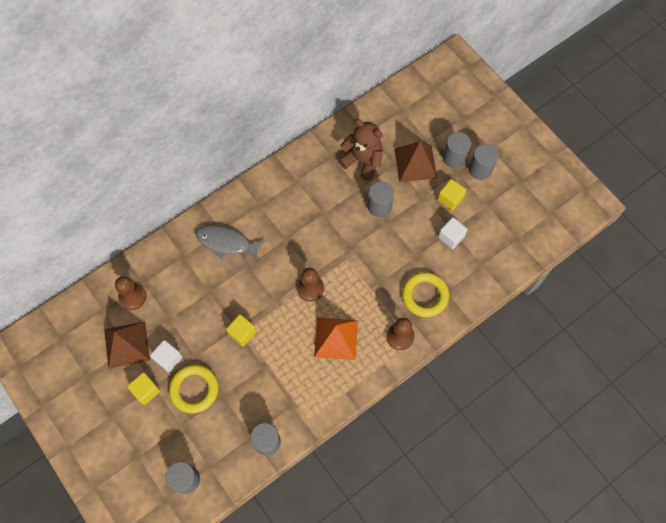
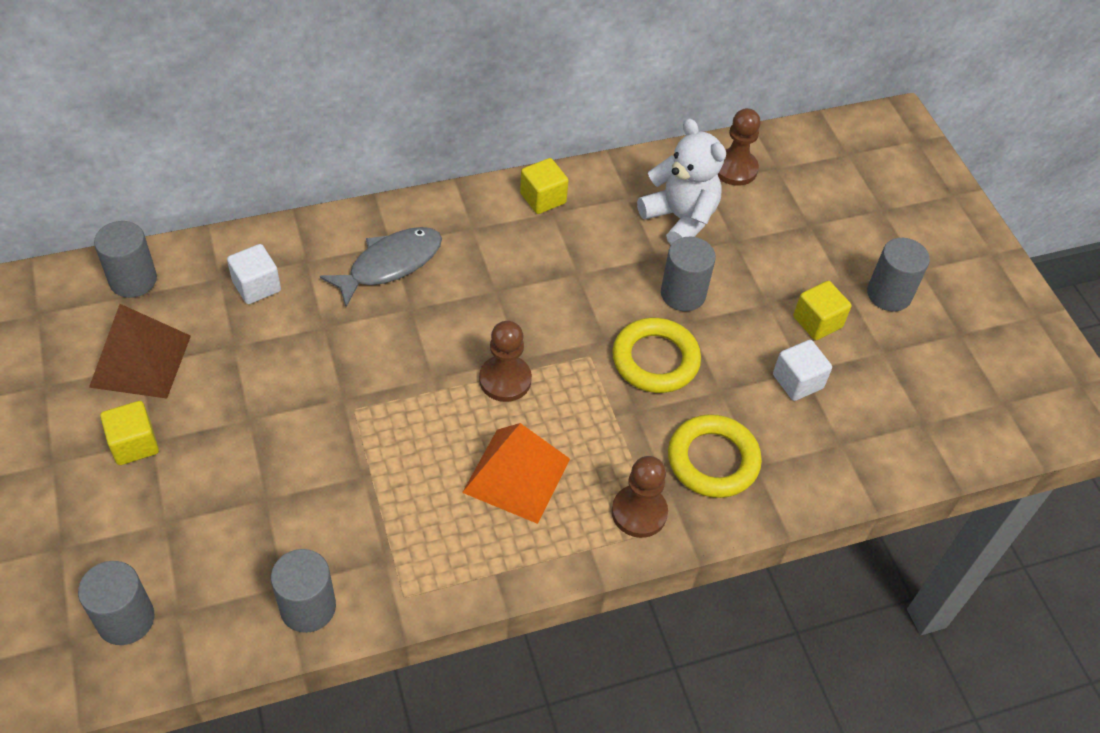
camera: 15 degrees right, 15 degrees down
brown pawn [115,276,146,310] -> brown pawn moved to [718,108,761,186]
white cube [150,340,183,372] -> white cube moved to [227,244,281,304]
yellow ring [169,364,218,413] -> yellow ring moved to [612,318,701,393]
grey fish [196,225,265,262] -> grey fish turned 105 degrees clockwise [320,227,442,307]
yellow cube [226,314,257,347] -> yellow cube moved to [520,158,569,214]
brown teddy bear [338,119,383,181] -> white teddy bear [637,118,726,245]
brown pyramid [394,141,437,182] -> none
grey cylinder [443,132,471,168] -> grey cylinder moved to [94,221,157,298]

